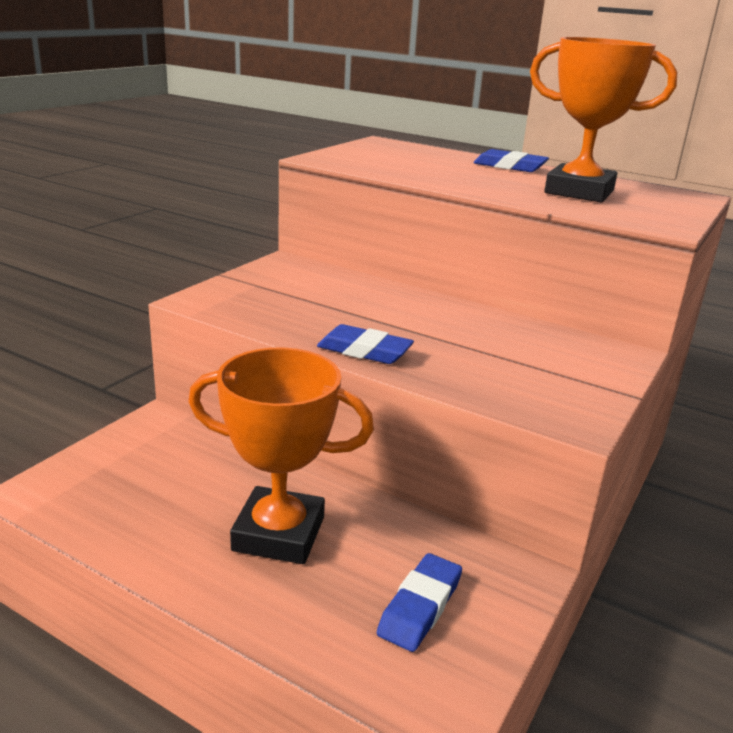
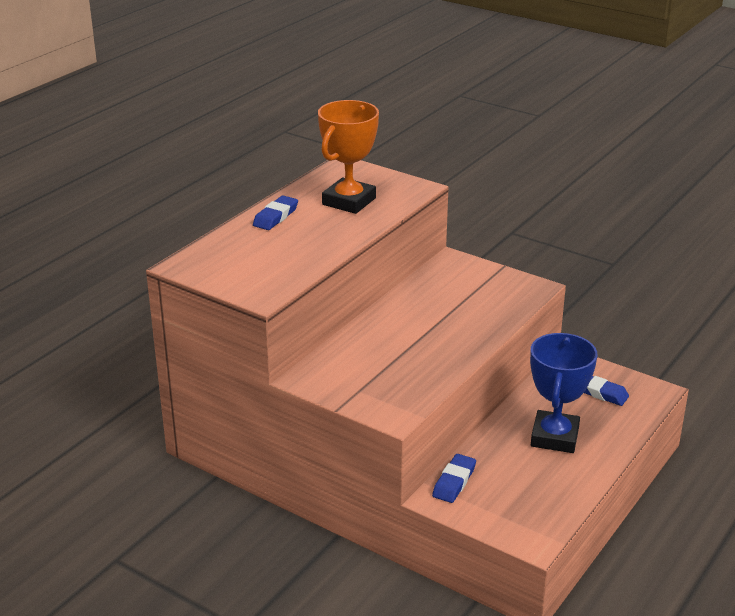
camera: 85 degrees left, 5 degrees up
orange trophy [188,348,374,564] -> blue trophy [530,333,597,453]
blue eraser [317,324,414,364] -> blue eraser moved to [432,454,476,503]

